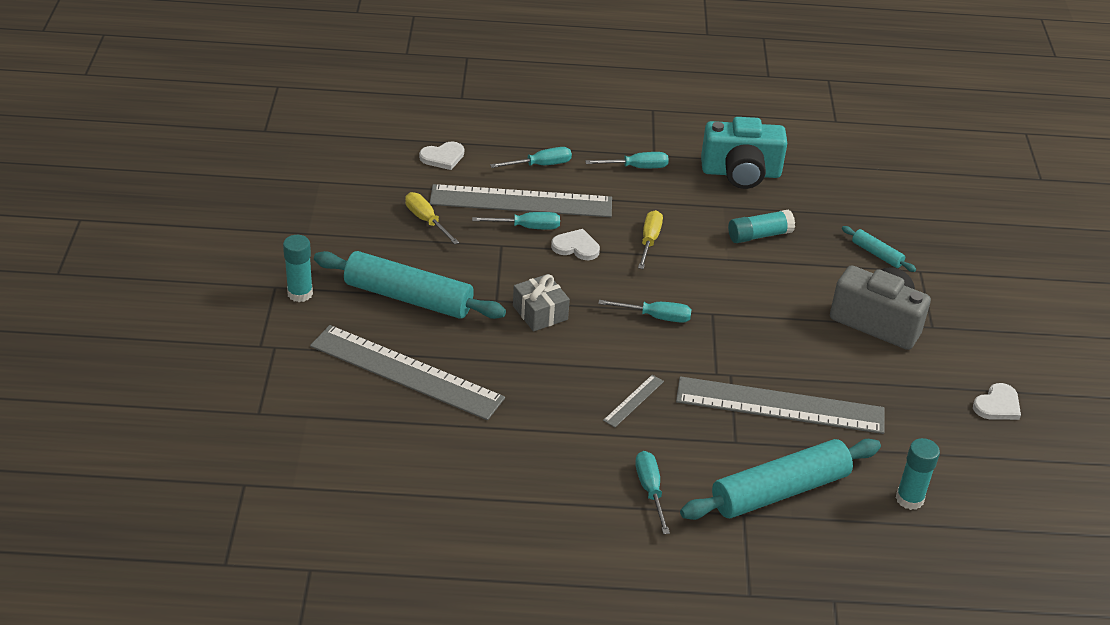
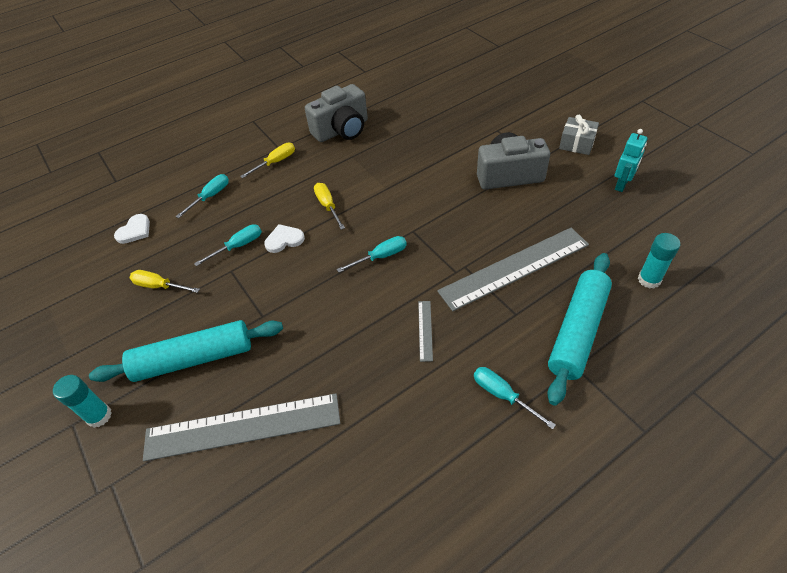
camera: 30 degrees left, 10 degrees up
grey ruler [429,184,612,217] -> none
grey gift [513,274,570,331] -> grey gift moved to [559,115,599,155]
turquoise screwdriver [585,152,669,168] -> yellow screwdriver [240,143,295,178]
turquoise camera [701,117,787,189] -> grey camera [305,84,368,142]
turquoise glue stick [728,209,795,243] -> none
turquoise rolling pin [842,226,916,272] -> none
white heart [973,383,1021,420] -> turquoise robot [615,129,647,192]

